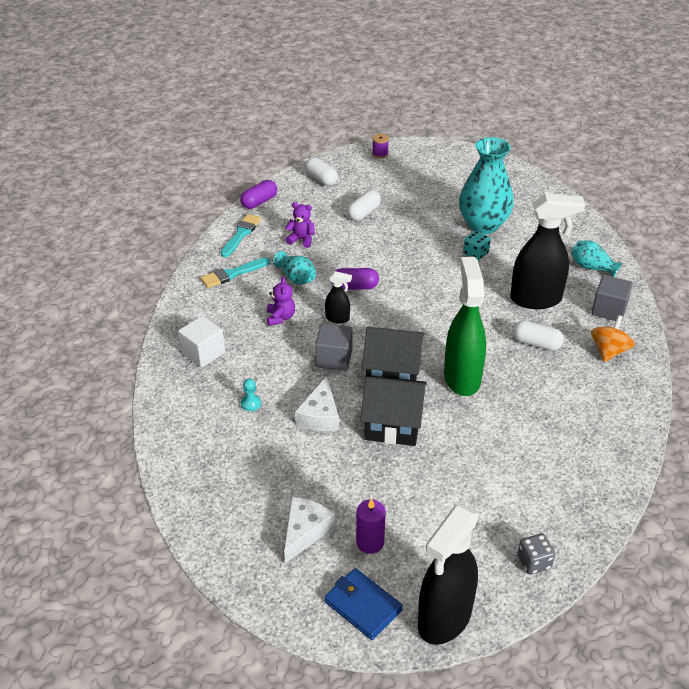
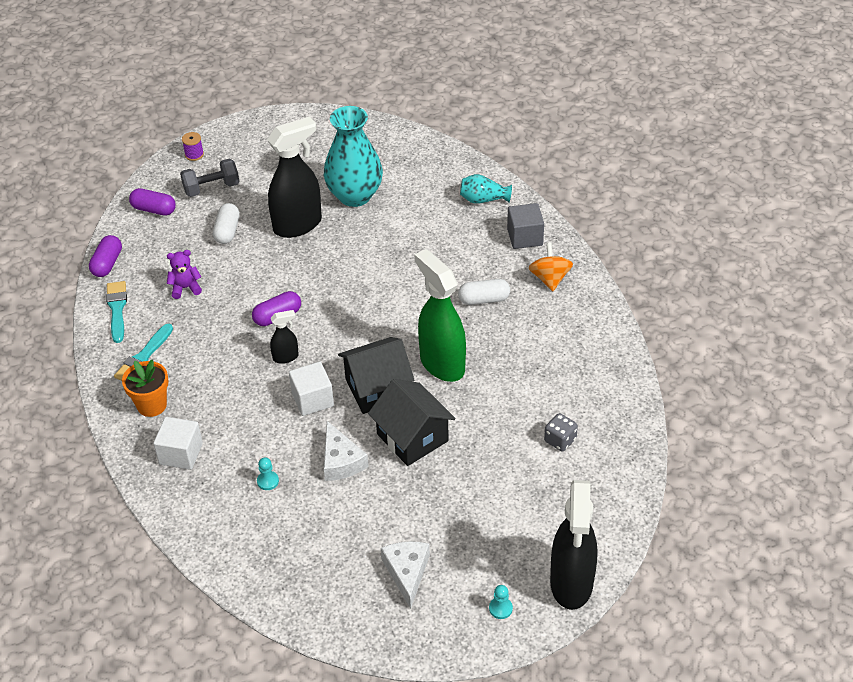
camera: 30 degrees left, 5 degrees up
purple teddy bear [267,277,295,326] -> none
turquoise vase [273,251,316,285] -> none
white capsule [305,157,338,186] -> purple capsule [129,188,176,216]
grey cube [315,324,353,371] -> white cube [289,362,334,416]
blue wallet [324,568,403,640] -> turquoise pawn [489,585,513,619]
purple candle [356,498,386,554] -> none
black house [360,375,427,446] -> black house turned 75 degrees clockwise [368,379,456,466]
turquoise dice [463,231,491,260] -> none
black spray bottle [510,194,585,309] -> black spray bottle moved to [267,116,322,238]
grey dice [517,533,555,574] -> grey dice moved to [544,413,578,452]
none -> orange flower pot [122,360,169,417]
none -> grey dumbbell [180,159,239,197]

